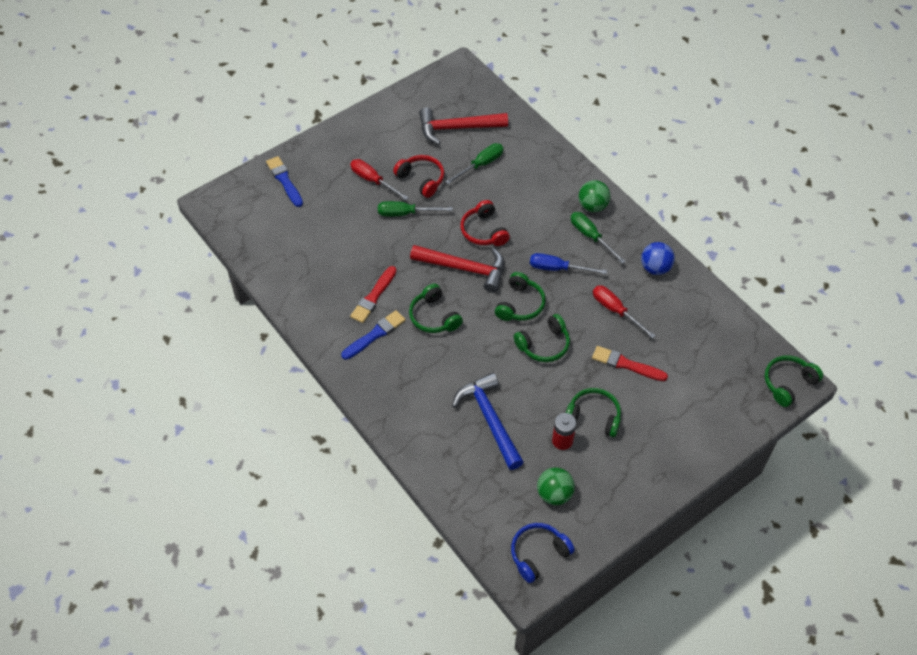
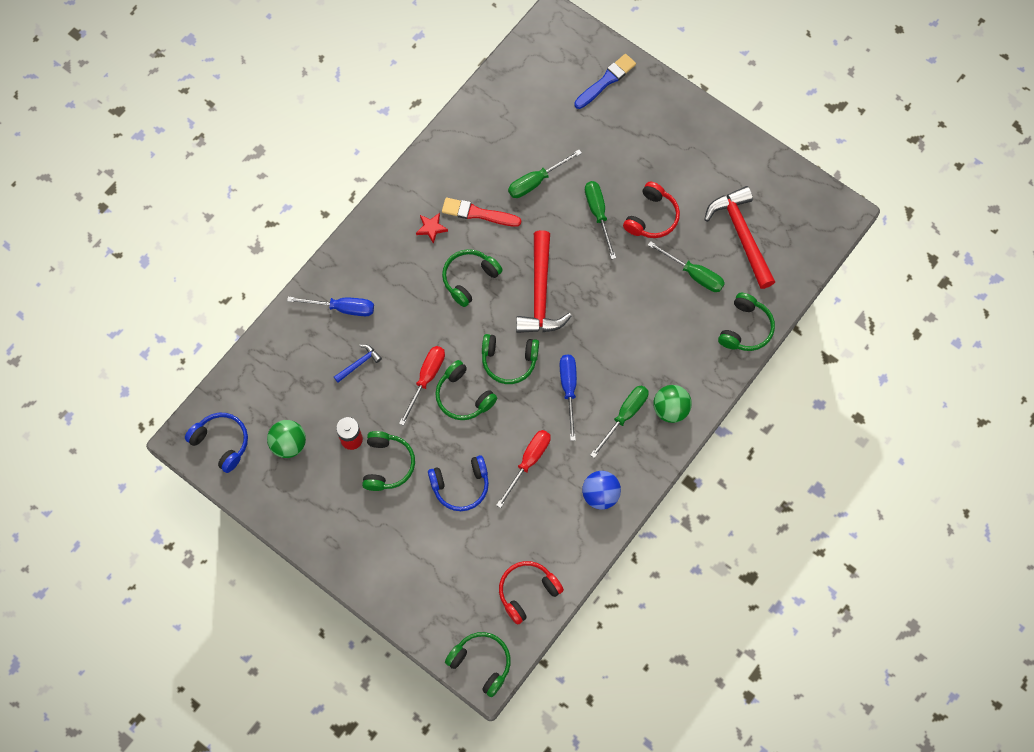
camera: 75 degrees right, 15 degrees up
blue brush [341,310,406,360] -> red star [416,213,448,244]
red screwdriver [350,159,409,200] -> red screwdriver moved to [399,346,445,426]
blue hammer [452,373,524,470] -> blue hammer [334,344,382,382], size x0.46
red headphones [461,200,510,246] -> red headphones moved to [499,561,564,625]
red brush [592,346,668,381] -> blue headphones [428,455,489,511]
none -> blue screwdriver [287,297,374,316]
none -> green screwdriver [508,150,582,198]
none -> green headphones [718,293,775,351]

